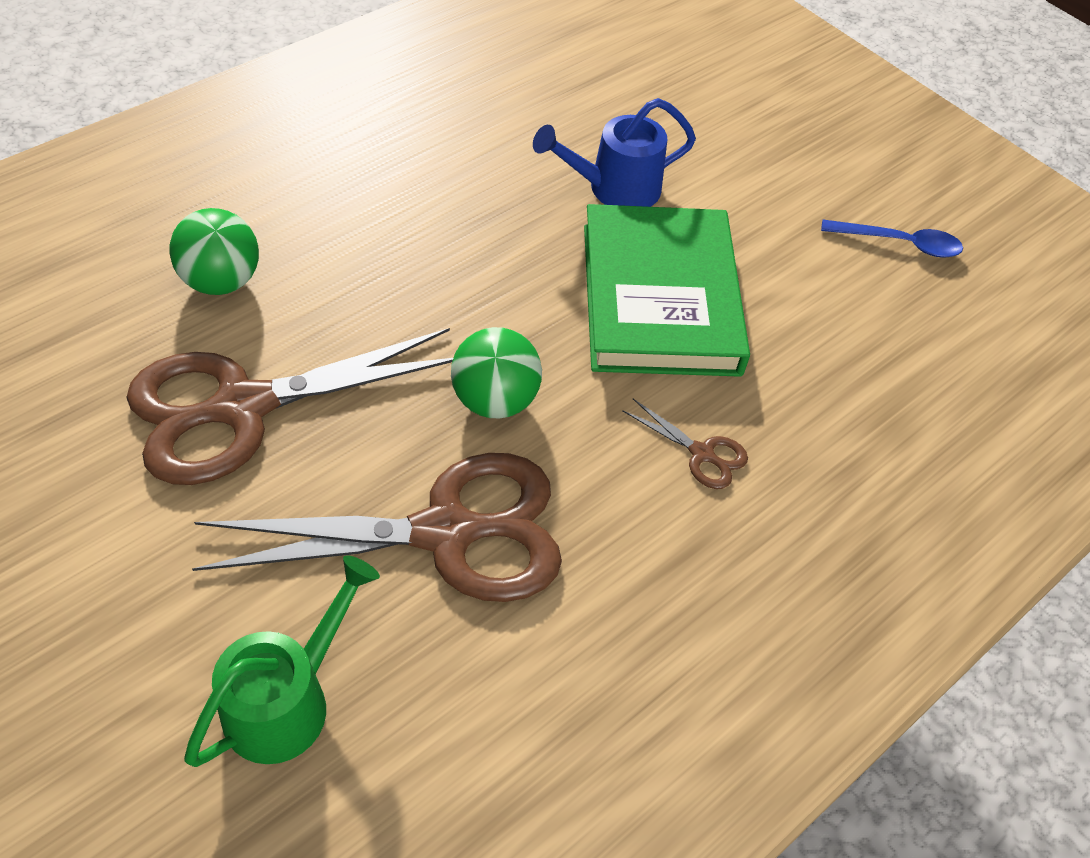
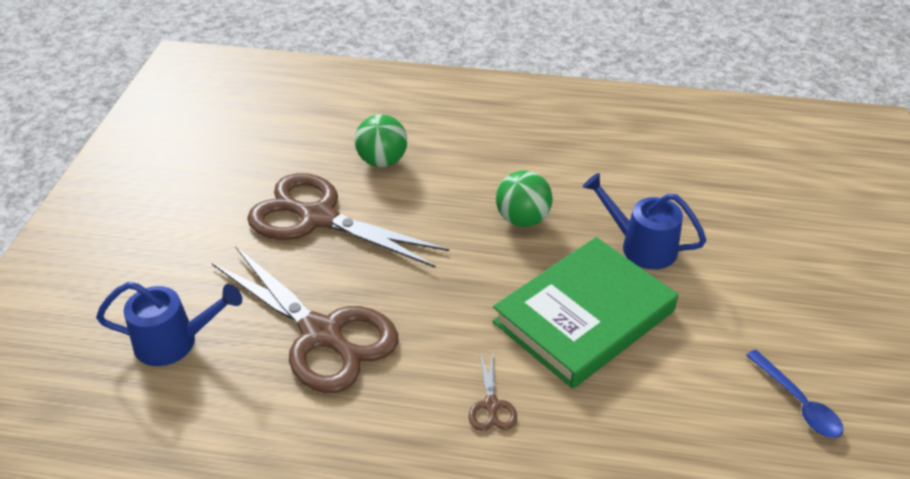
camera: 55 degrees right, 10 degrees down
green watering can [184,555,380,767] -> blue watering can [96,282,242,366]
green ball [451,327,542,418] -> green ball moved to [496,170,553,227]

